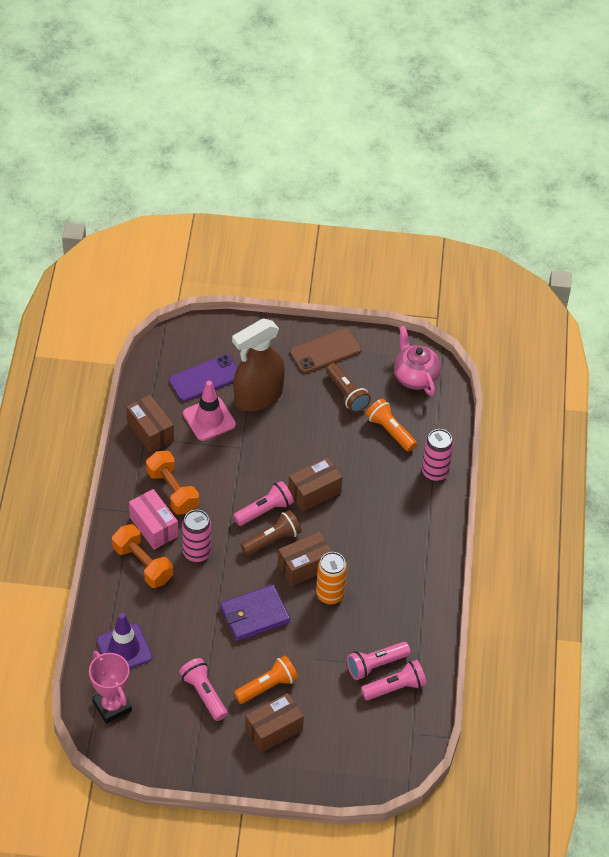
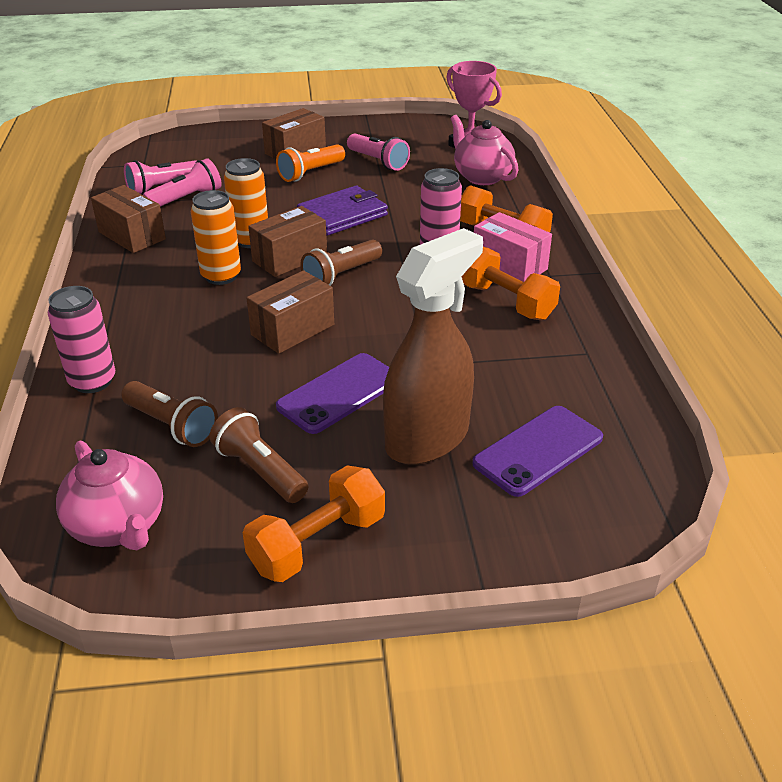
camera: 170 degrees right, 15 degrees down
purple traffic cone [97,613,152,669] -> pink teapot [450,115,518,185]
brown box [126,395,174,453] -> brown box moved to [91,185,166,253]
pink traffic cone [183,381,236,441] -> none
pink flashlight [233,481,294,526] -> none
brown phone [290,328,362,373] -> orange dumbbell [243,465,385,582]
orange flashlight [366,399,417,452] -> brown flashlight [121,381,218,447]
none -> orange can [191,190,241,285]
none -> purple phone [276,353,389,434]

